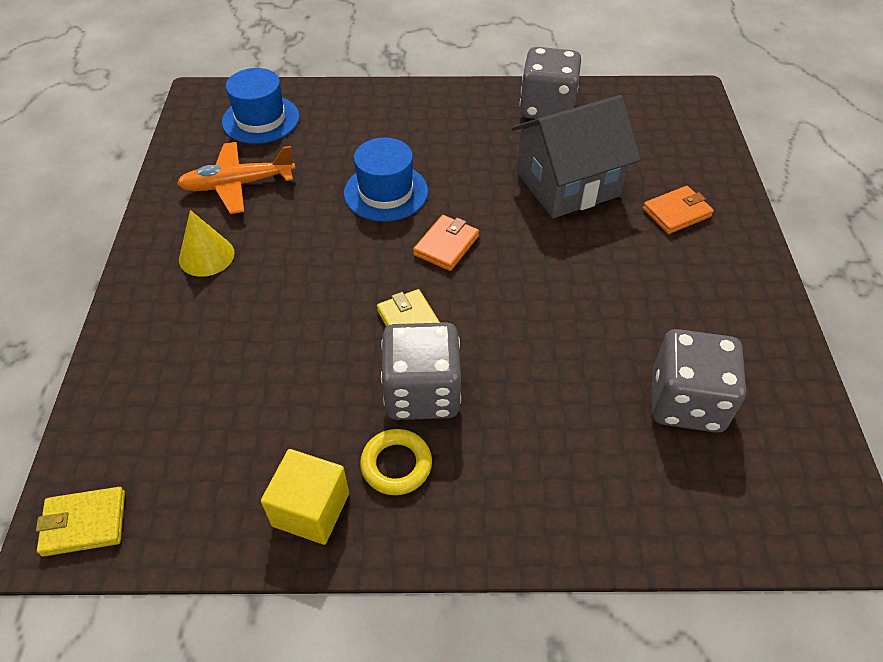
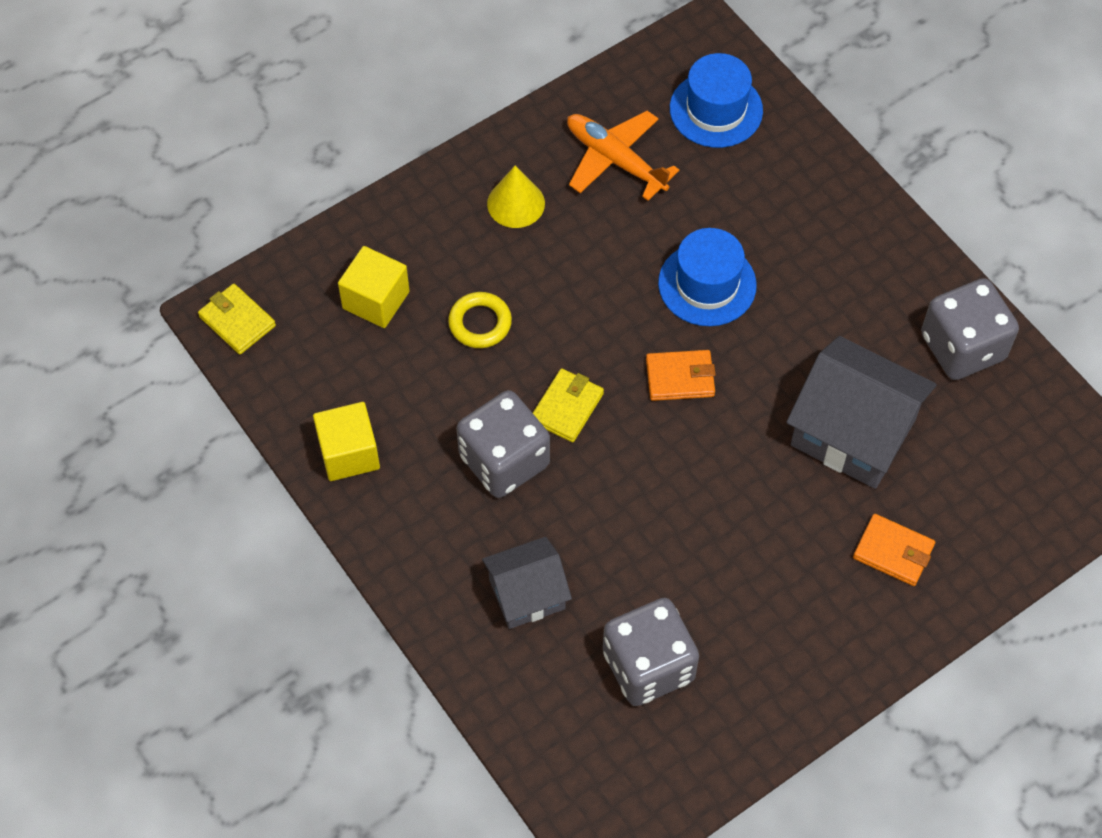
camera: 55 degrees right, 10 degrees up
yellow ring [360,429,432,495] -> yellow ring moved to [448,292,512,348]
none -> yellow cube [338,246,410,328]
none -> grey house [482,537,572,629]

